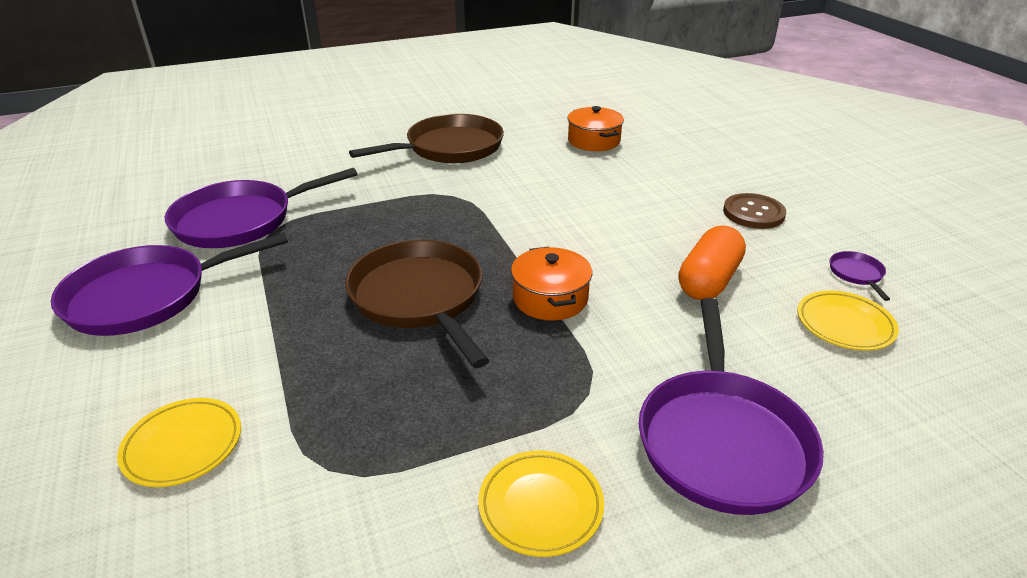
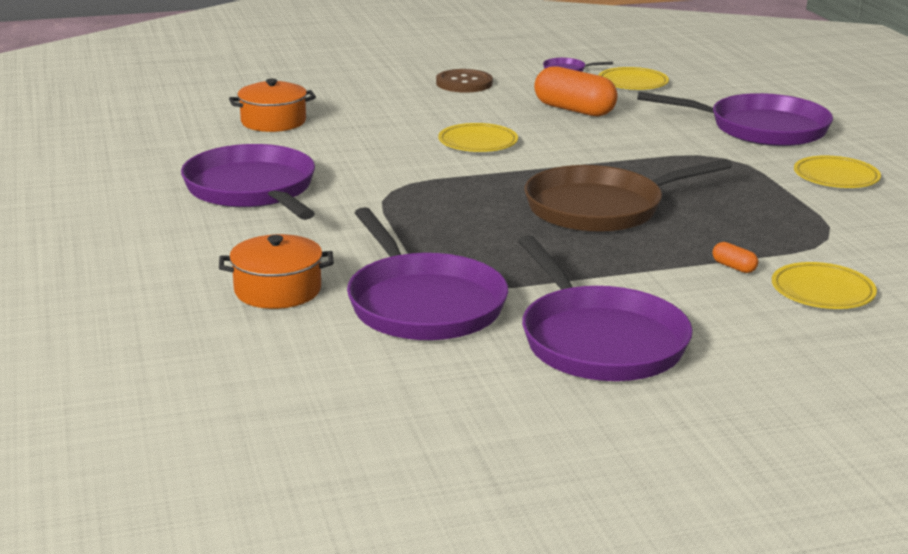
camera: 85 degrees left, 10 degrees down
brown pan [349,114,504,163] -> purple pan [181,144,315,220]
orange pot [511,247,592,321] -> orange pot moved to [219,234,334,309]
none -> yellow plate [438,123,518,152]
none -> orange capsule [713,242,758,273]

